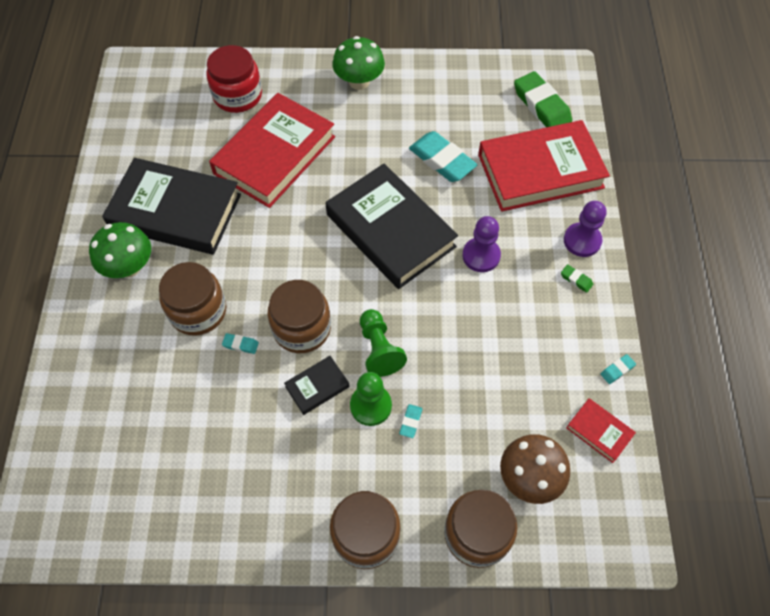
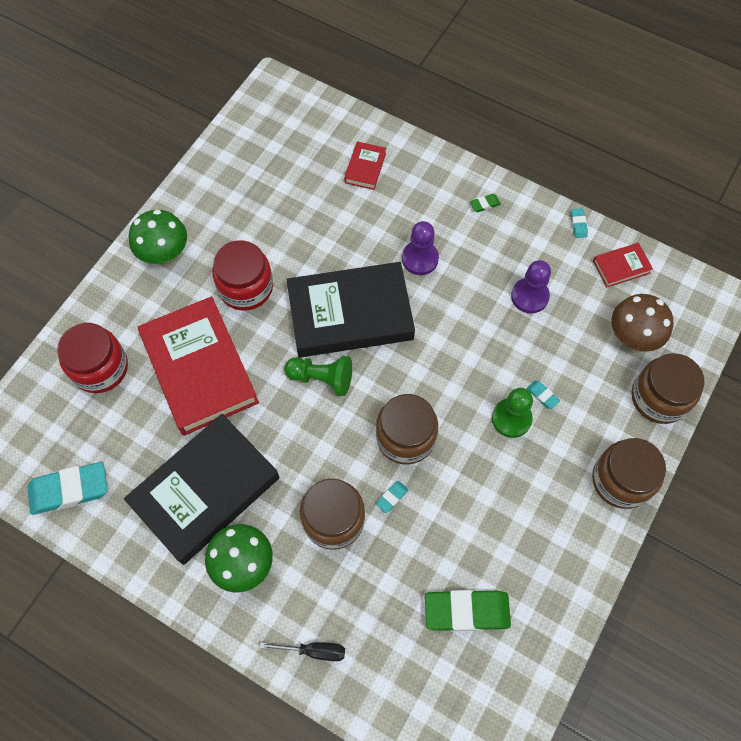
camera: 60 degrees left, 5 degrees up
black book [284,356,350,415] -> none
green pawn [360,309,407,377] -> green pawn moved to [284,356,352,396]
turquoise eraser [409,131,477,182] -> turquoise eraser moved to [27,462,108,515]
red book [478,120,610,212] -> red book [344,141,386,190], size x0.43
green eraser [514,71,572,127] -> green eraser moved to [425,590,511,631]
purple pawn [564,201,606,257] -> purple pawn moved to [511,260,551,314]
none -> red jar [212,240,273,311]
none -> black screwdriver [259,642,345,661]

